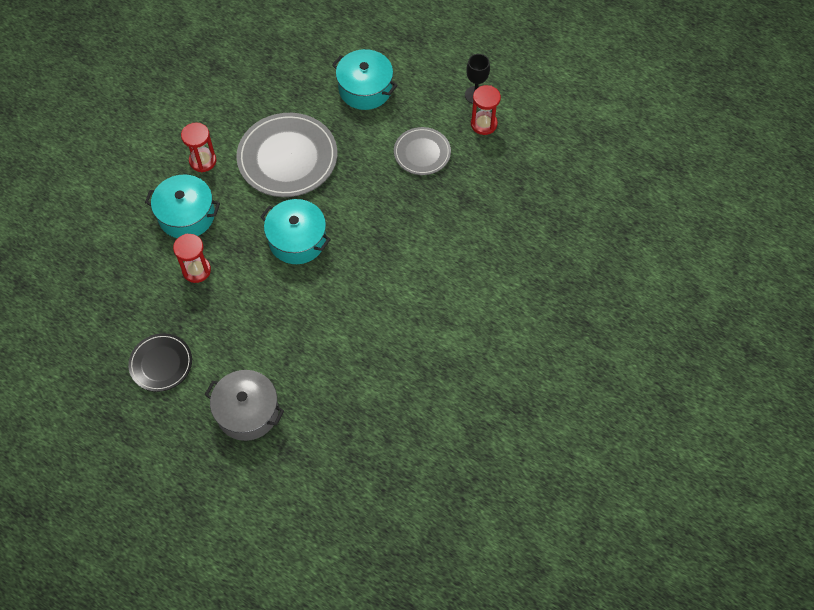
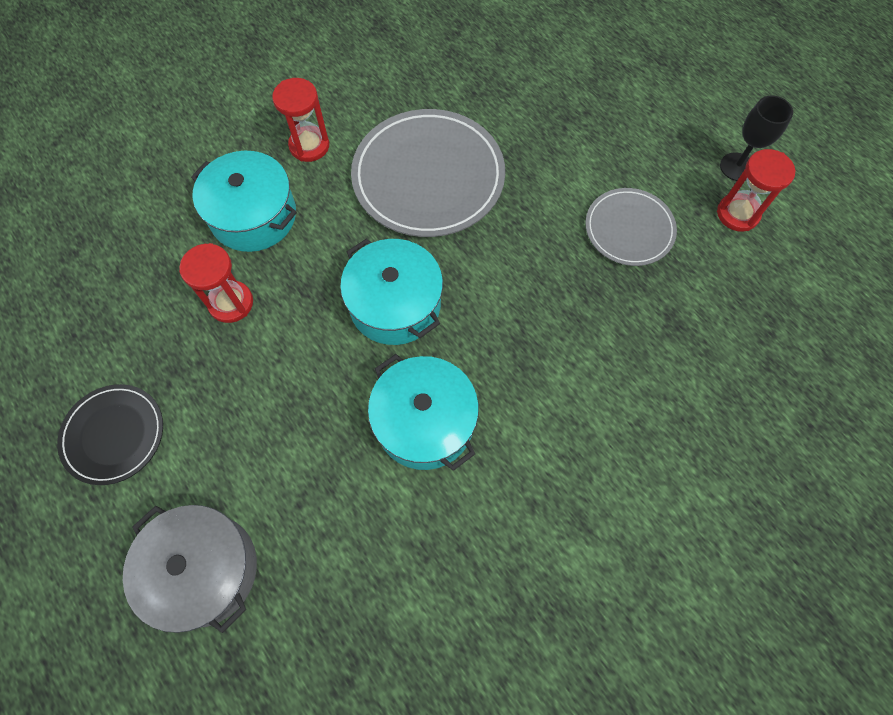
camera: 20 degrees right, 5 degrees up
turquoise pot [332,49,398,110] -> turquoise pot moved to [368,354,479,471]

